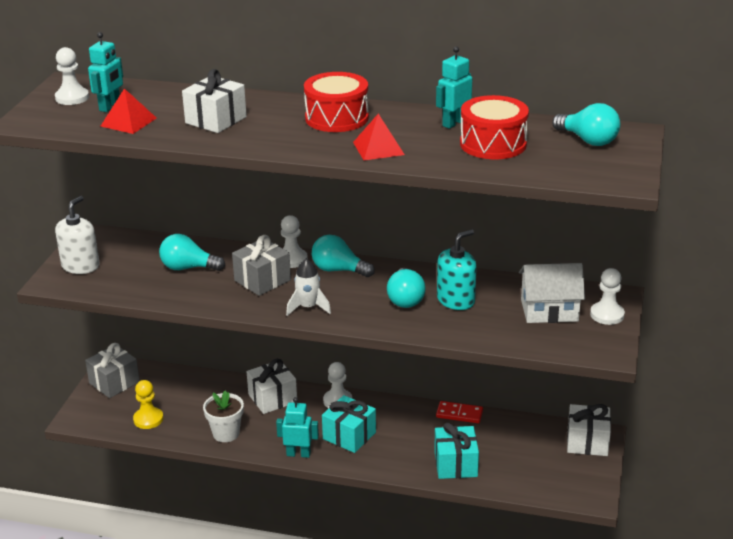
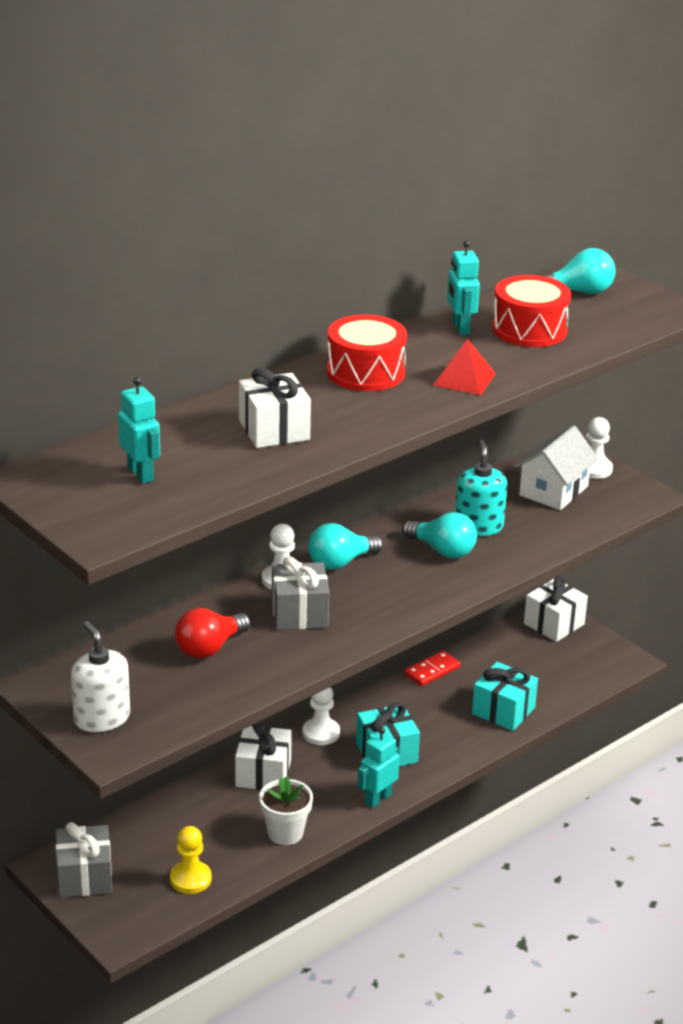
camera: 55 degrees left, 0 degrees up
white pawn [55,47,89,105] -> none
red pyramid [100,88,157,134] -> none
turquoise light bulb [159,234,225,271] -> red light bulb [175,608,251,659]
white rocket [286,259,331,316] -> none

